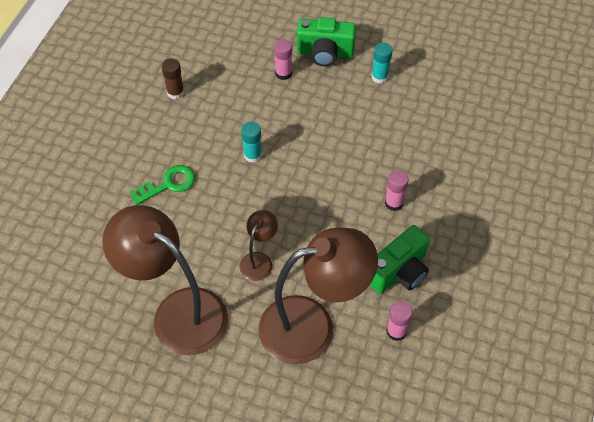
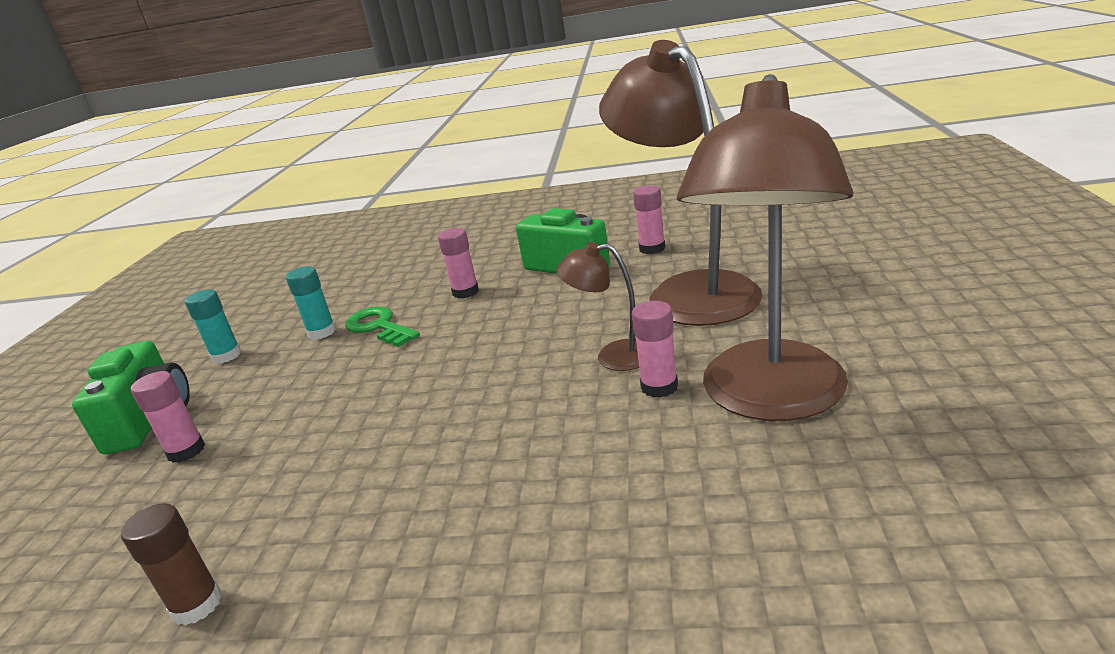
camera: 100 degrees left, 30 degrees down
green key [130,165,195,205] -> green key moved to [345,307,420,347]
turquoise glue stick [241,122,262,163] -> turquoise glue stick moved to [286,266,336,340]
none -> pink glue stick [632,301,678,398]

